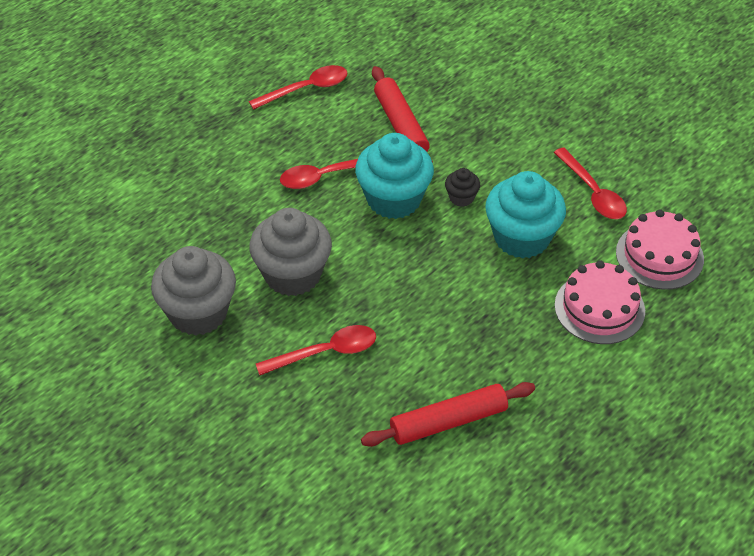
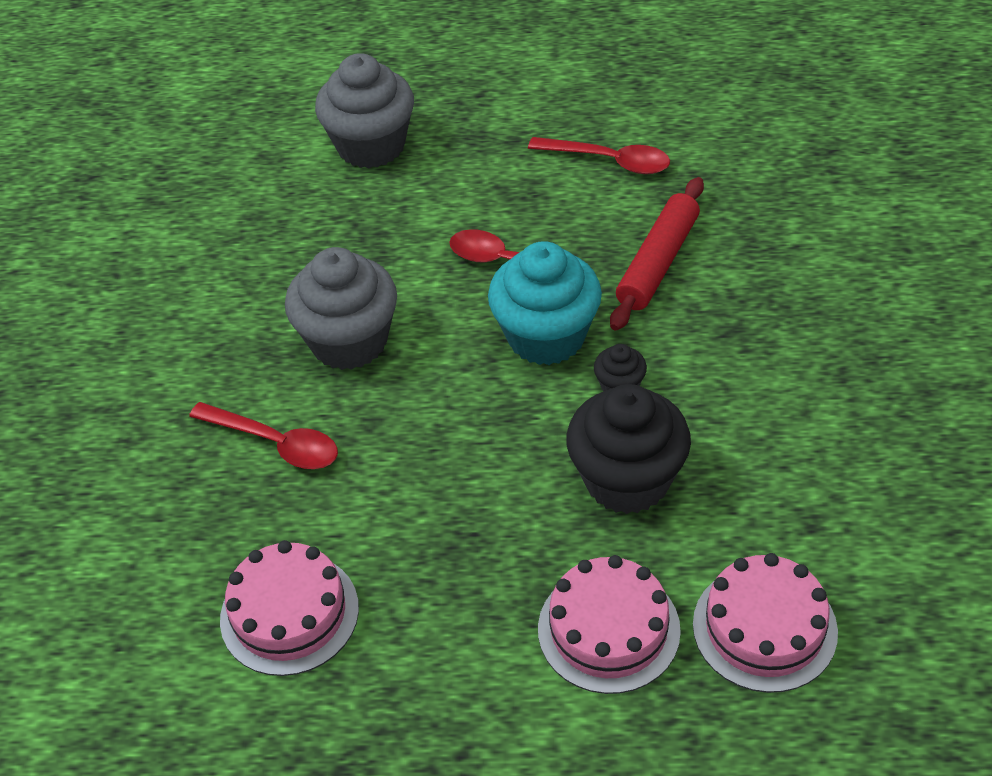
camera: 50 degrees right, 0 degrees up
grey cupcake [151,246,236,336] -> grey cupcake moved to [315,53,414,168]
red rolling pin [361,382,535,447] -> pink cake [220,540,359,676]
turquoise cupcake [485,171,566,259] -> black cupcake [566,384,691,514]
red spoon [554,148,627,219] -> none

